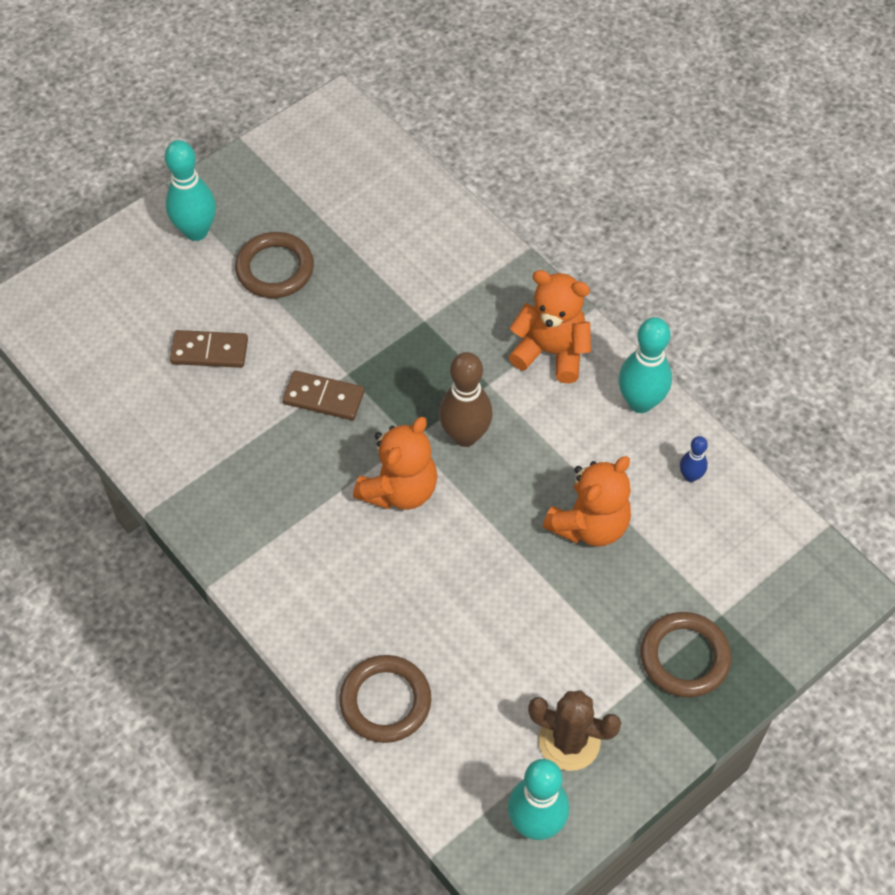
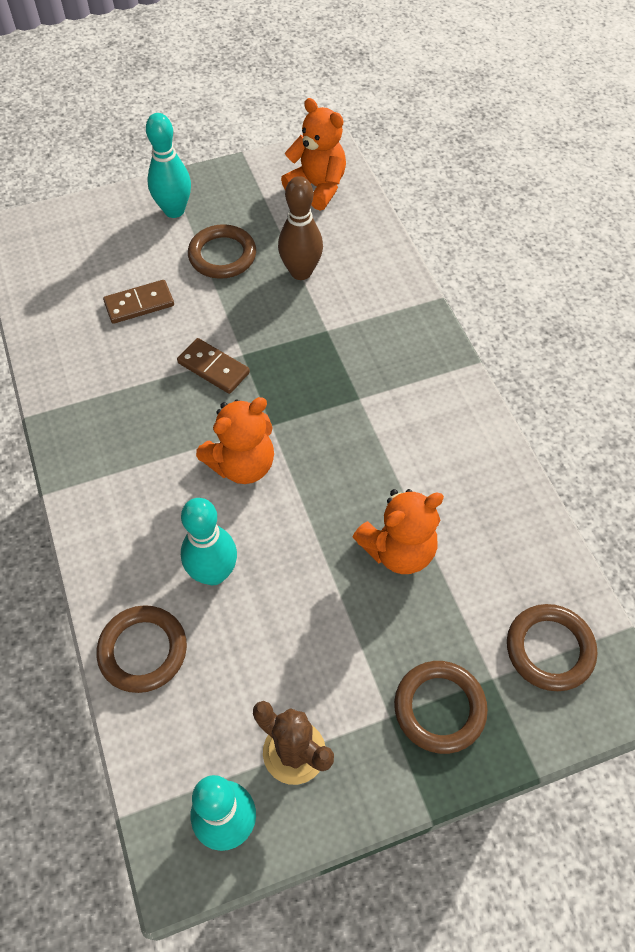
camera: 20 degrees right, 0 degrees up
brown domino [170,330,248,368] -> brown domino turned 45 degrees counterclockwise [103,280,174,324]
brown bowling pin [439,352,493,447] -> brown bowling pin moved to [278,176,323,280]
orange teddy bear [509,270,591,383] -> orange teddy bear moved to [281,98,346,211]
turquoise bowling pin [619,317,672,413] -> turquoise bowling pin moved to [181,498,237,585]
blue bowling pin [680,436,708,482] -> none
none -> brown ring [507,604,597,691]

